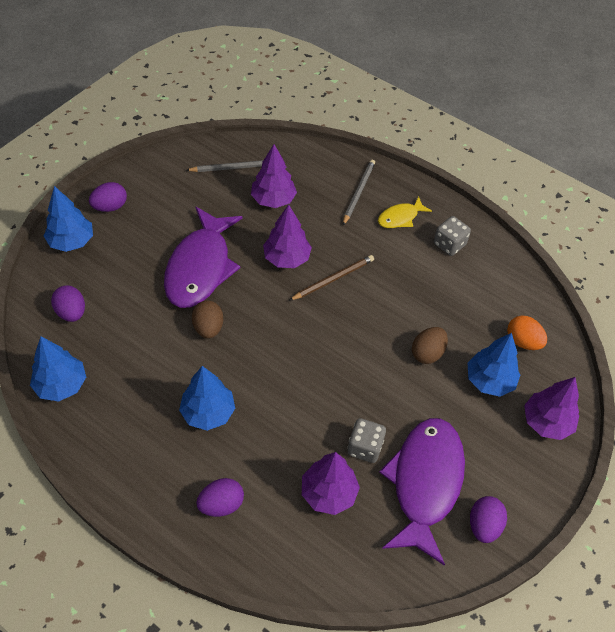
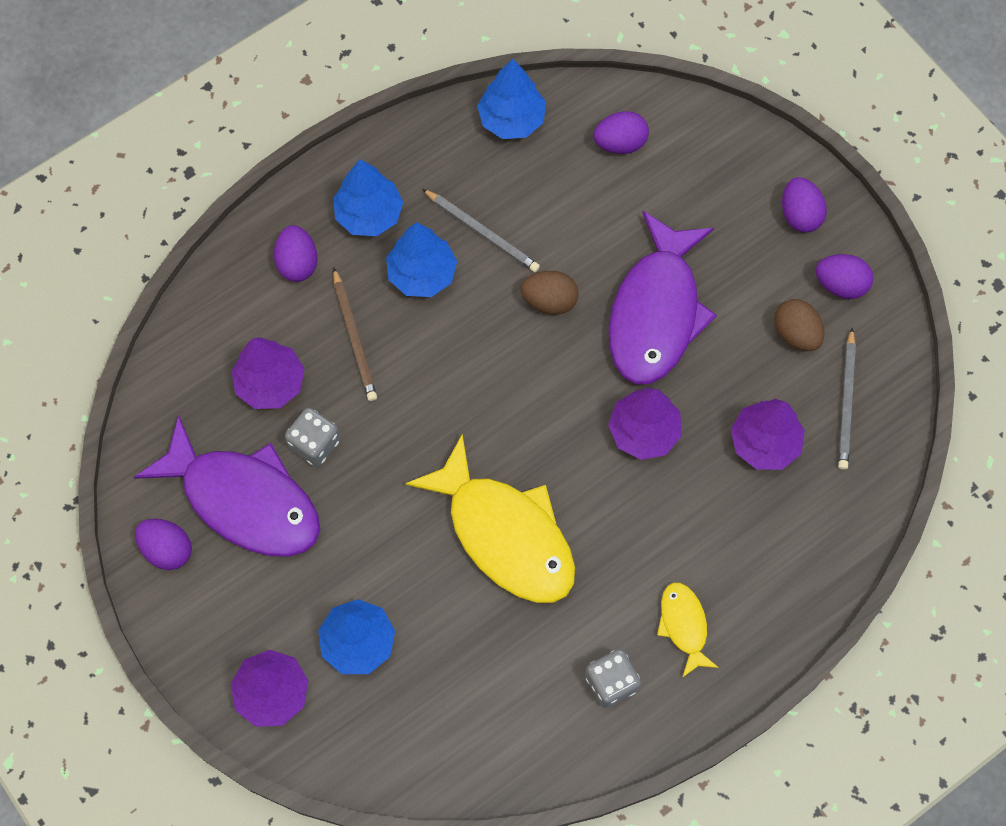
camera: 110 degrees right, 15 degrees up
blue tree [44,186,93,252] -> blue tree moved to [333,159,403,236]
purple fish [164,207,243,308] -> purple fish turned 105 degrees counterclockwise [609,211,717,384]
brown pencil [289,255,374,301] -> brown pencil moved to [333,268,377,401]
grey pencil [343,160,375,225] -> grey pencil moved to [422,189,540,272]
brown egg [412,327,448,364] -> brown egg moved to [774,299,824,351]
orange egg [507,316,547,350] -> none
none -> yellow fish [405,434,575,603]
none -> purple egg [816,254,873,299]

